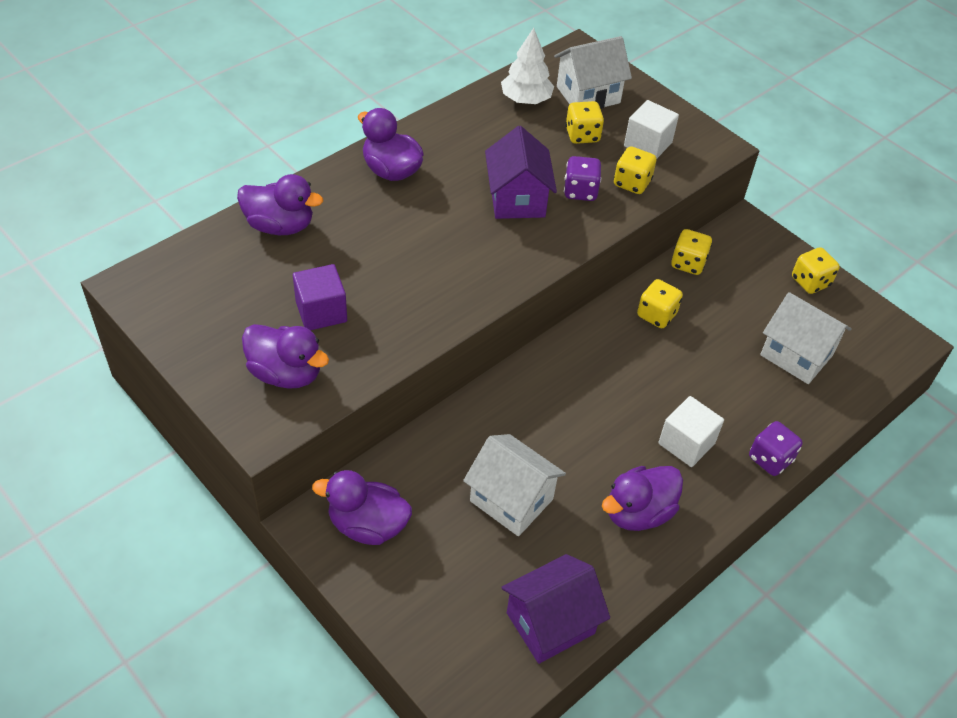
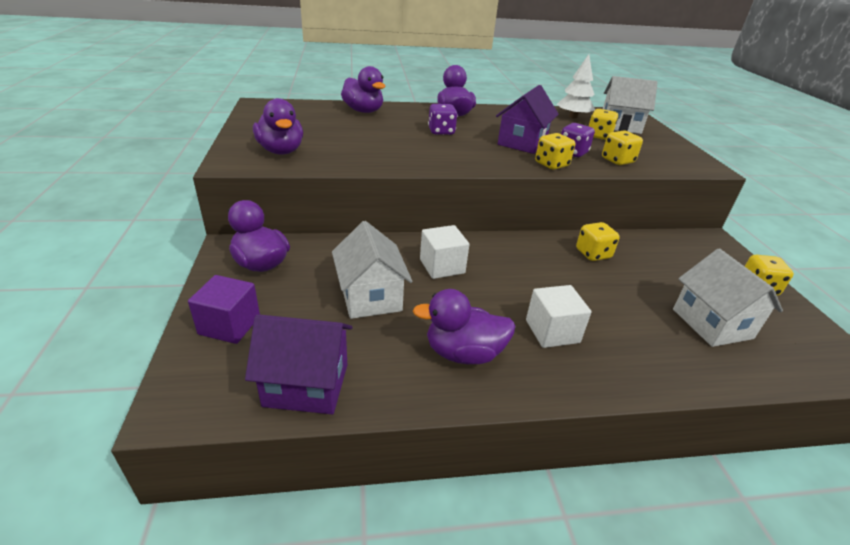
camera: 35 degrees right, 15 degrees down
purple cube [293,264,347,330] -> purple cube moved to [188,275,260,344]
white cube [624,100,679,159] -> white cube moved to [420,225,470,279]
yellow dice [671,229,712,275] -> yellow dice moved to [535,133,575,170]
purple dice [749,421,802,476] -> purple dice moved to [428,104,458,135]

